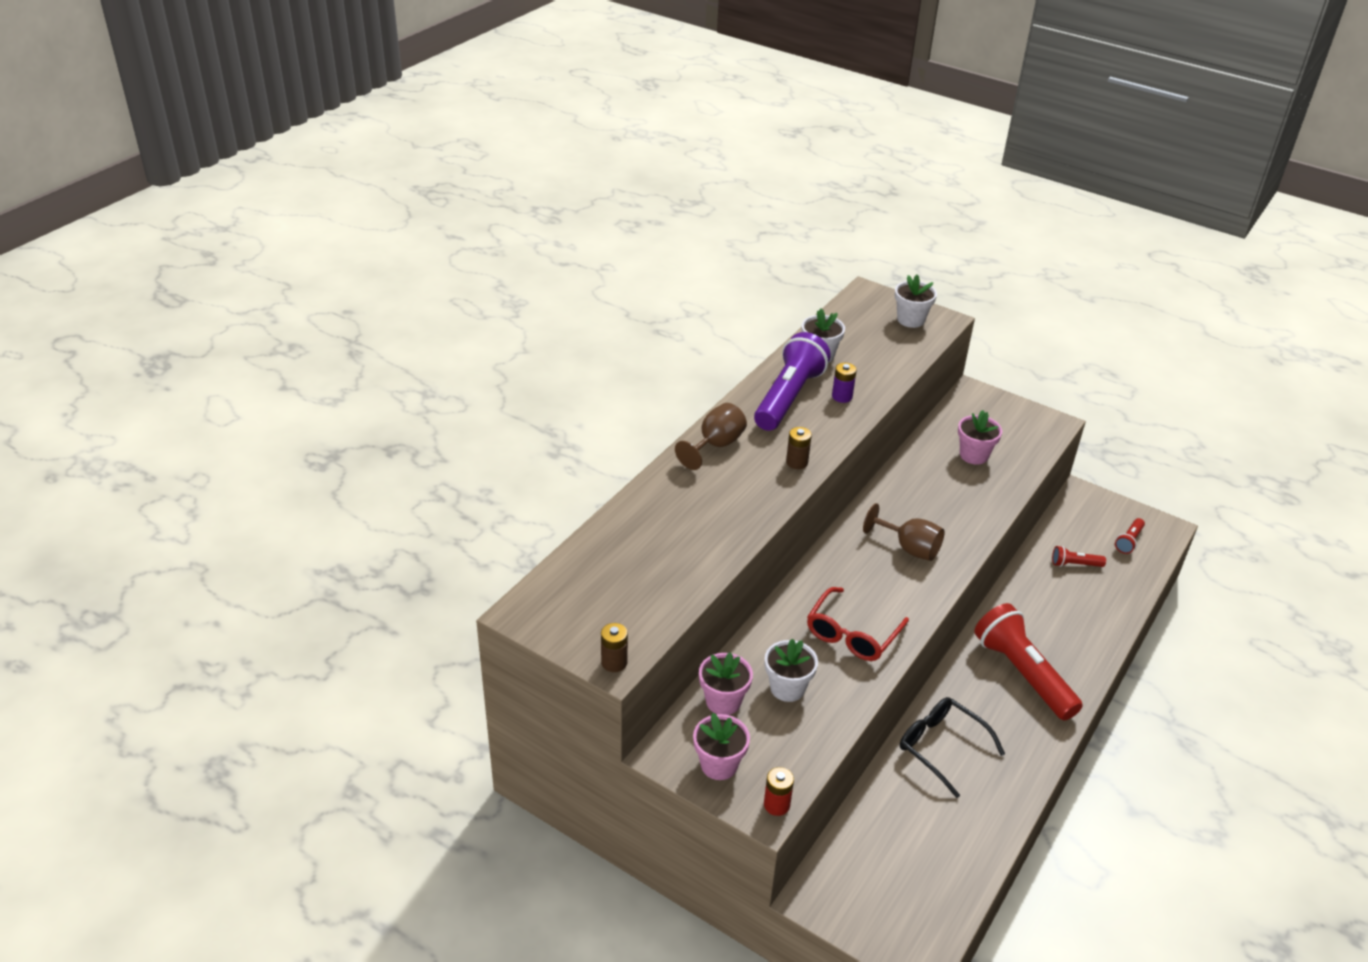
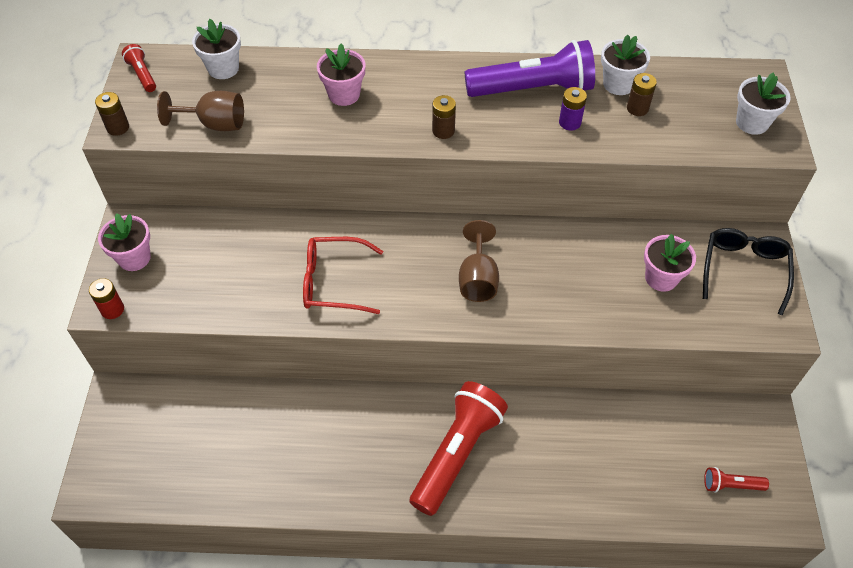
camera: 60 degrees right, 15 degrees up
brown goblet [675,403,747,470] -> brown goblet moved to [157,91,244,131]
pink flower pot [699,652,753,715] -> pink flower pot moved to [317,44,365,106]
white flower pot [765,639,818,702] -> white flower pot moved to [192,18,241,79]
black glasses [900,697,1005,798] -> black glasses moved to [703,228,794,315]
red flashlight [1052,546,1106,567] -> red flashlight moved to [122,44,156,92]
none -> brown battery [627,73,657,116]

